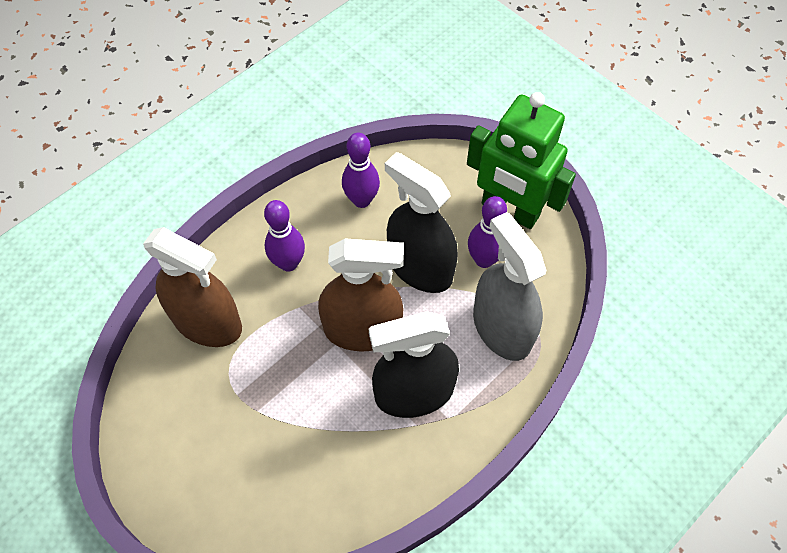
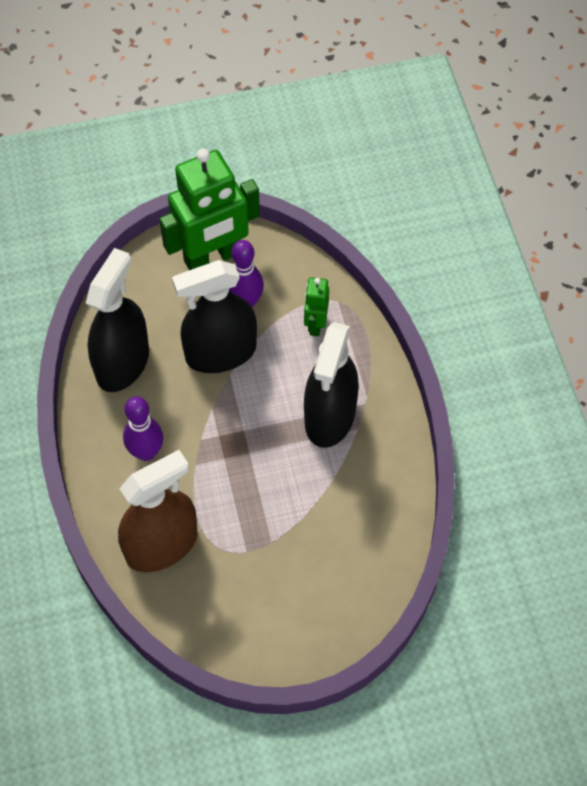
camera: 60 degrees left, 0 degrees up
brown spray bottle [318,238,404,352] -> none
purple bowling pin [342,133,380,208] -> black spray bottle [86,248,149,392]
grey spray bottle [473,212,546,361] -> green robot [304,277,329,336]

